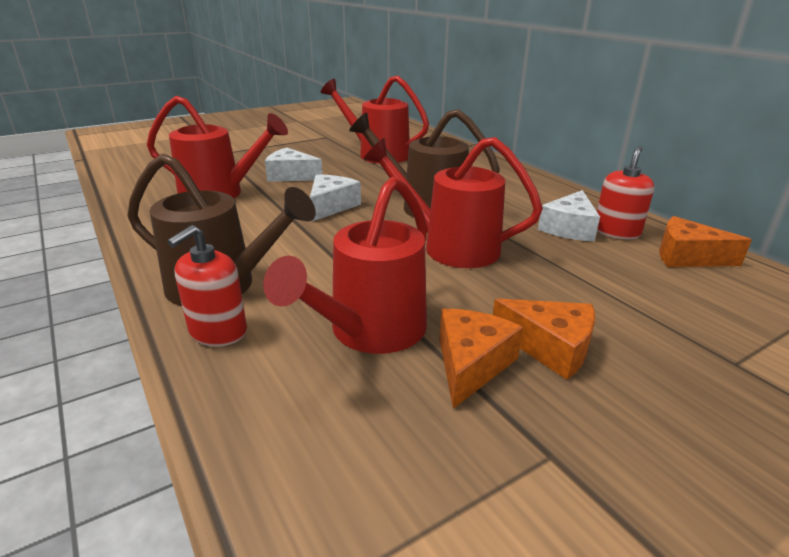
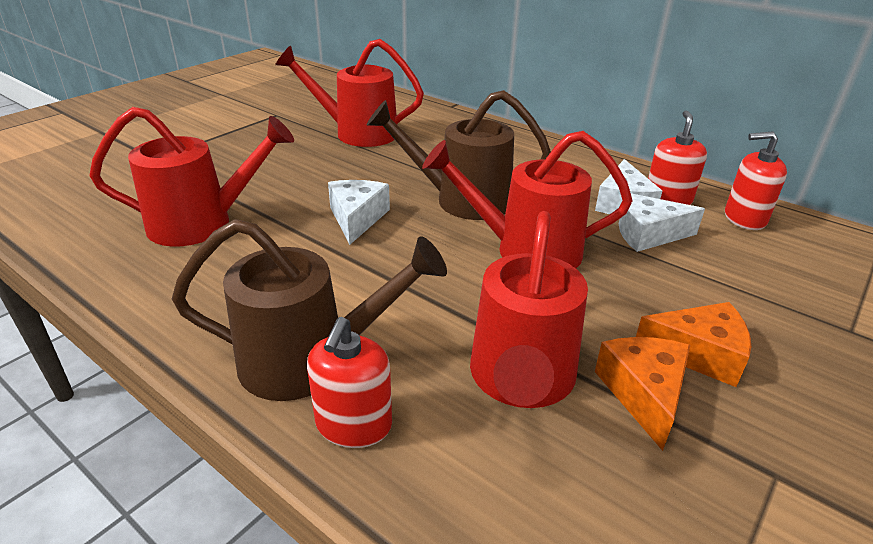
camera: 20 degrees left, 5 degrees up
white cheese [265,148,323,182] -> white cheese moved to [619,194,705,252]
orange cheese [659,216,752,267] -> red soap dispenser [725,131,787,230]

